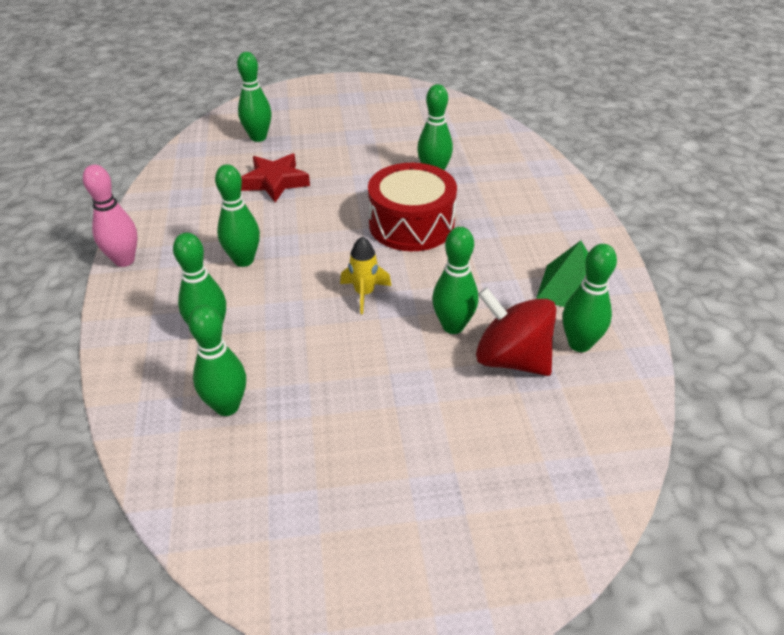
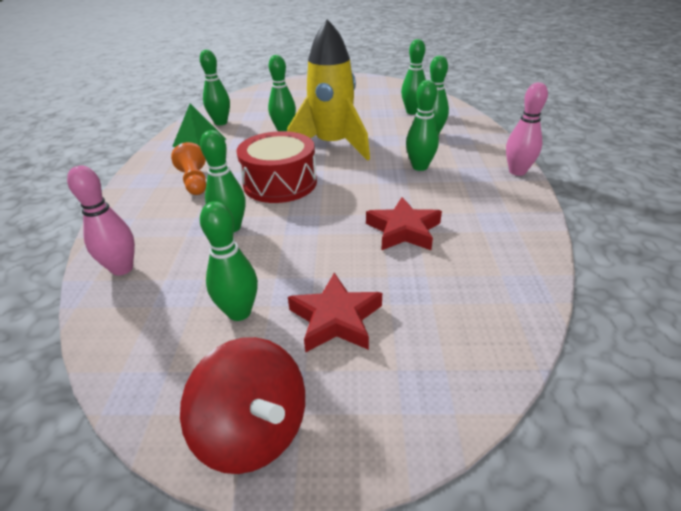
camera: 170 degrees left, 5 degrees down
green bowling pin [237,52,272,142] -> green bowling pin moved to [200,201,258,321]
yellow rocket [340,236,391,314] -> yellow rocket [287,19,370,161], size x2.36
red spinning top [476,287,556,376] -> red spinning top moved to [180,337,305,474]
none -> pink bowling pin [67,165,135,276]
none -> orange pawn [171,142,206,195]
none -> red star [288,273,382,353]

